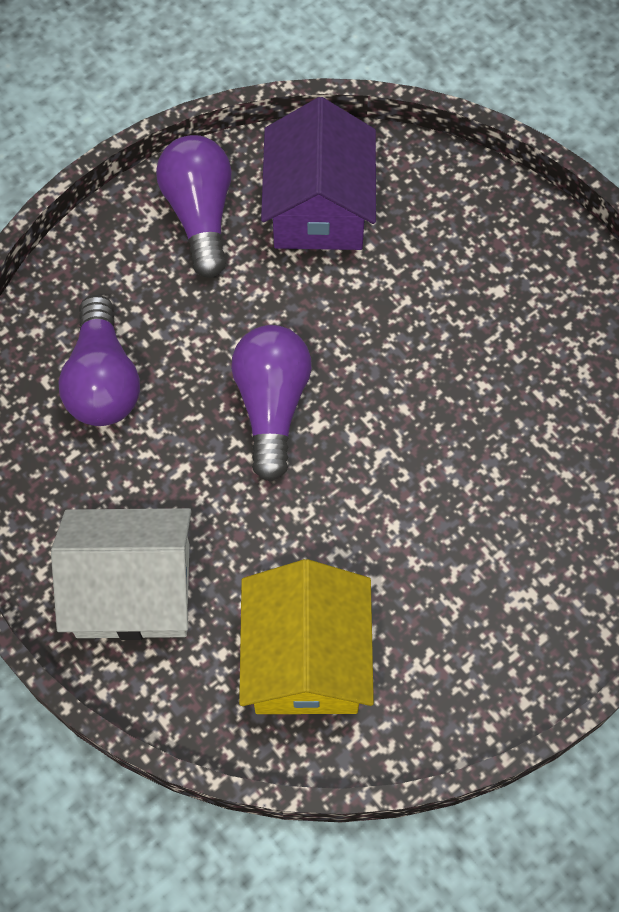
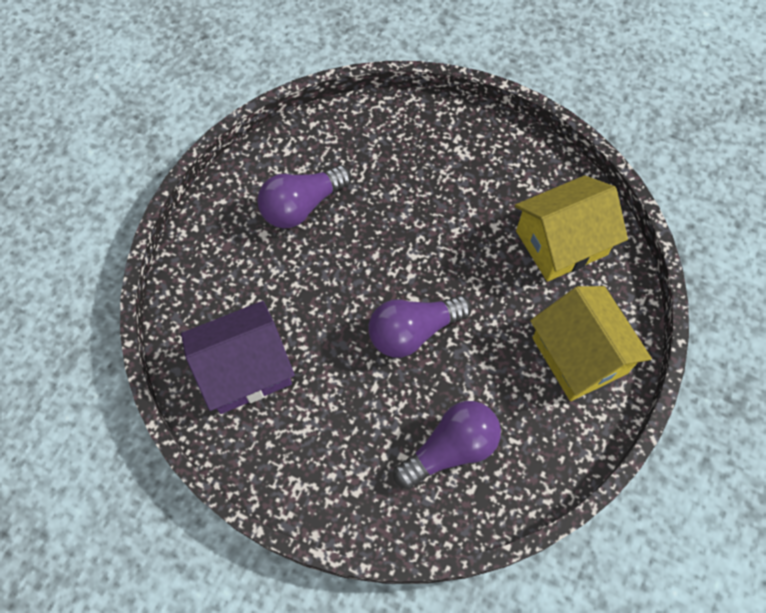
camera: 115 degrees left, 0 degrees up
white house [51,508,191,640] -> yellow house [530,286,652,401]
purple light bulb [156,135,232,278] -> purple light bulb moved to [257,165,351,228]

